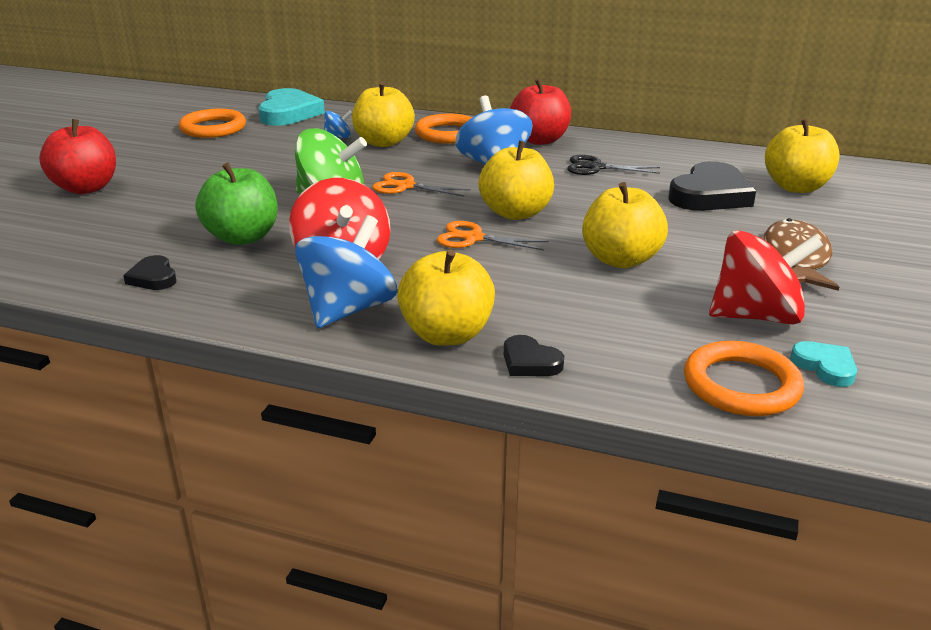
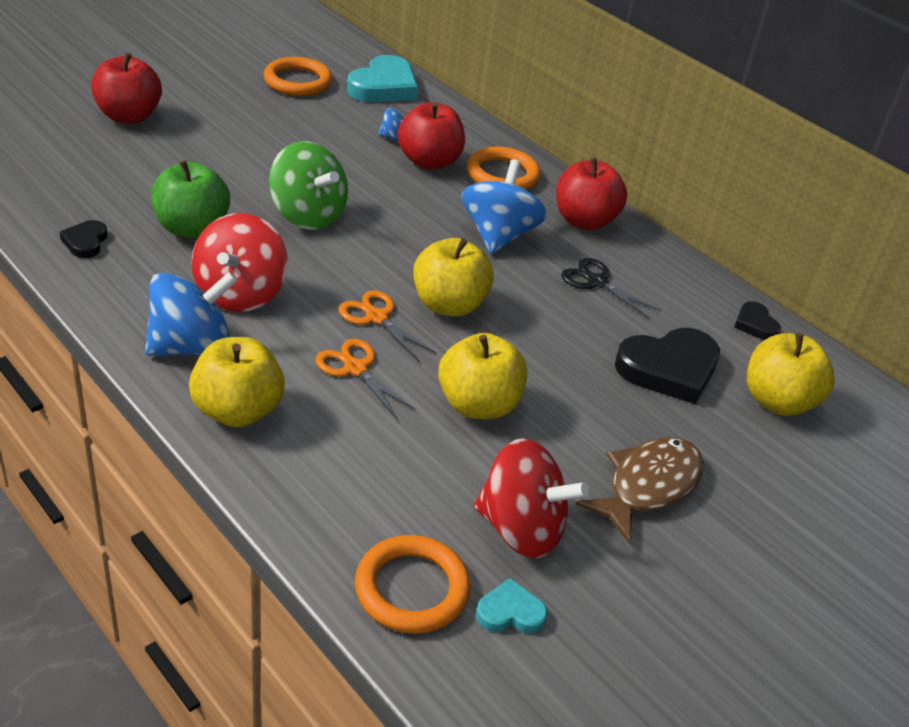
camera: 25 degrees right, 10 degrees up
yellow apple [352,81,415,147] -> red apple [397,102,465,170]
orange scissors [372,172,471,196] -> orange scissors moved to [315,339,416,418]
black heart [504,335,564,376] -> black heart moved to [734,301,781,340]
turquoise heart [790,341,857,387] -> turquoise heart turned 90 degrees counterclockwise [476,578,548,634]

